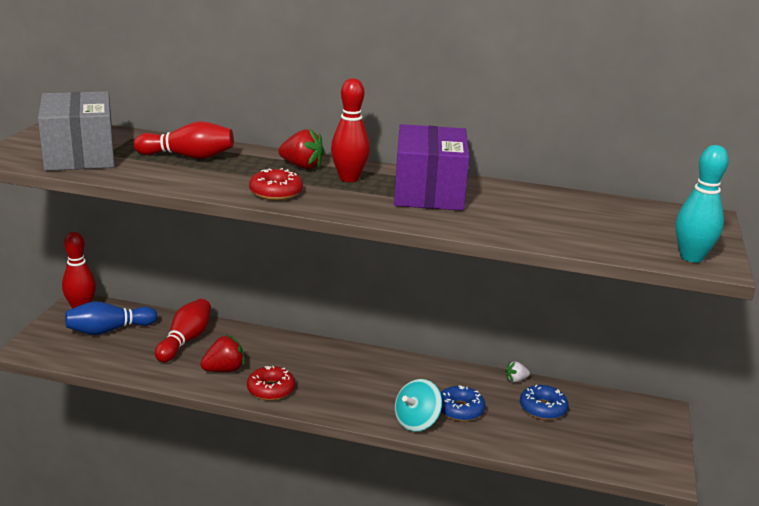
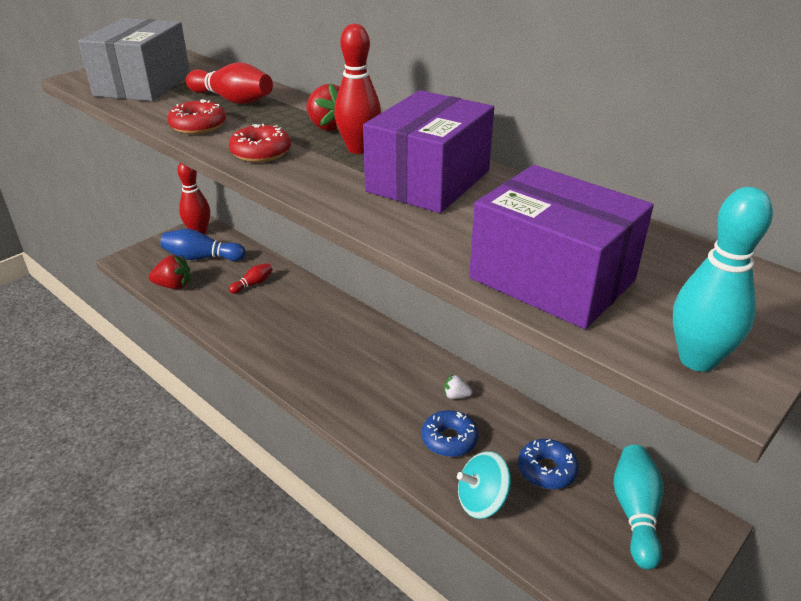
camera: 30 degrees right, 10 degrees up
red bowling pin [155,299,211,362] -> red bowling pin [229,263,273,294], size x0.56
red strawberry [200,335,245,372] -> red strawberry moved to [149,255,191,289]
red donut [247,366,295,401] -> red donut moved to [168,99,226,134]
turquoise spinning top [395,379,442,432] -> turquoise spinning top moved to [457,451,511,519]
white strawberry [505,361,530,383] -> white strawberry moved to [444,374,472,399]
none -> purple box [469,165,654,329]
none -> turquoise bowling pin [613,445,663,570]

